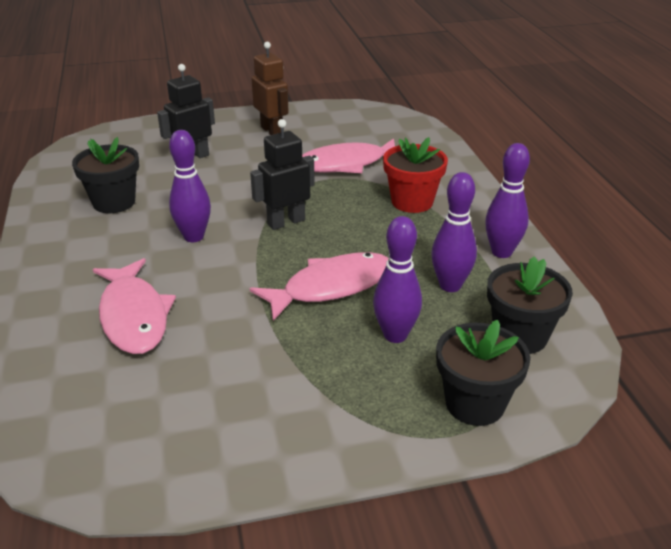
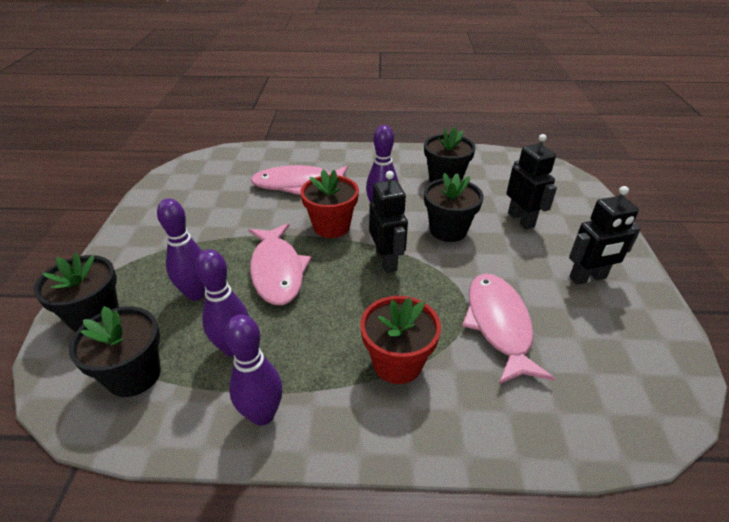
camera: 105 degrees right, 5 degrees up
brown robot [251,42,289,135] -> black robot [569,186,641,285]
none -> red flower pot [300,169,359,238]
none -> black flower pot [424,173,483,242]

